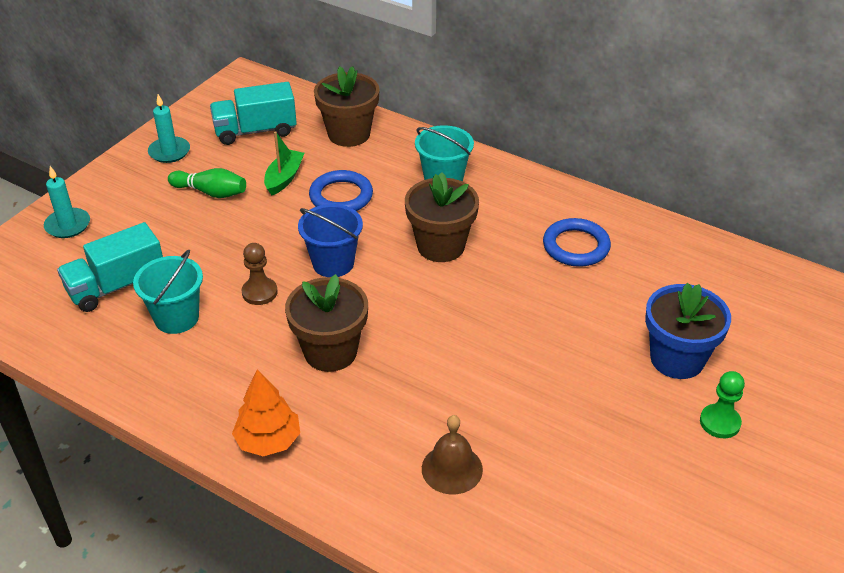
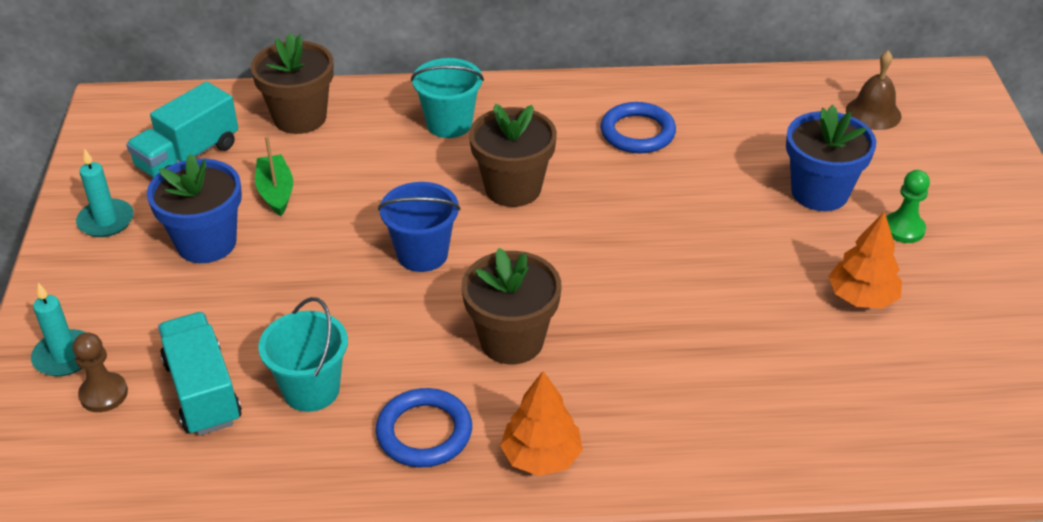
camera: 35 degrees left, 0 degrees up
turquoise truck [57,222,163,312] -> turquoise truck turned 135 degrees clockwise [158,312,242,436]
green bowling pin [168,168,246,198] -> blue flower pot [147,154,242,263]
brown pawn [242,243,278,305] -> brown pawn moved to [73,333,128,412]
blue ring [309,170,373,211] -> blue ring moved to [376,388,472,467]
brown bell [422,415,483,494] -> brown bell moved to [846,51,901,130]
none -> orange tree [828,212,902,309]

